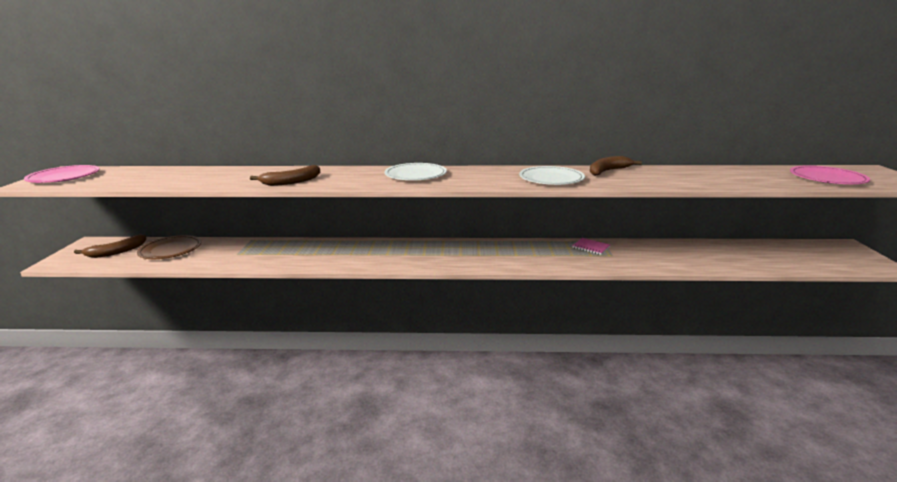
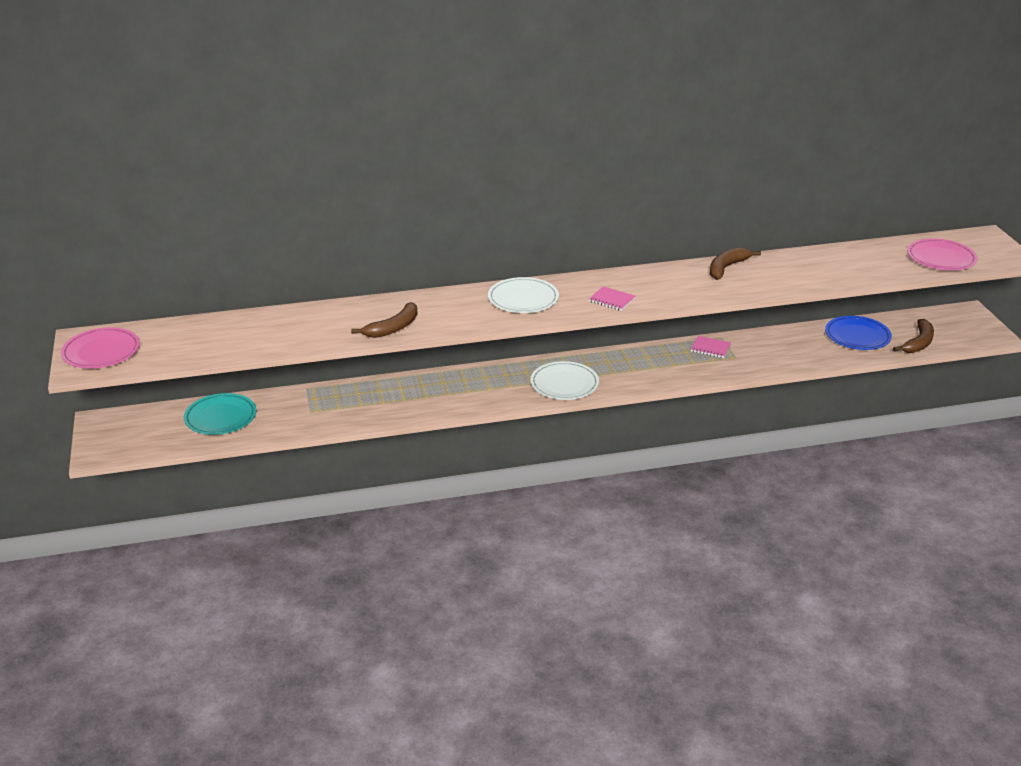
camera: 15 degrees left, 10 degrees up
brown banana [74,234,146,258] -> brown banana moved to [893,319,934,353]
brown plate [137,235,201,259] -> turquoise plate [184,393,256,435]
white plate [519,166,585,185] -> white plate moved to [530,361,599,400]
none -> pink notebook [589,286,635,311]
none -> blue plate [825,316,892,350]

